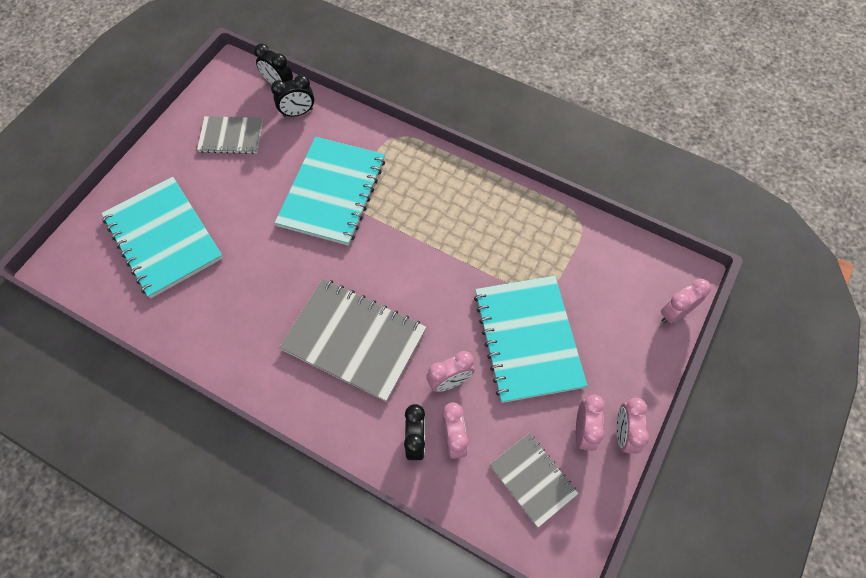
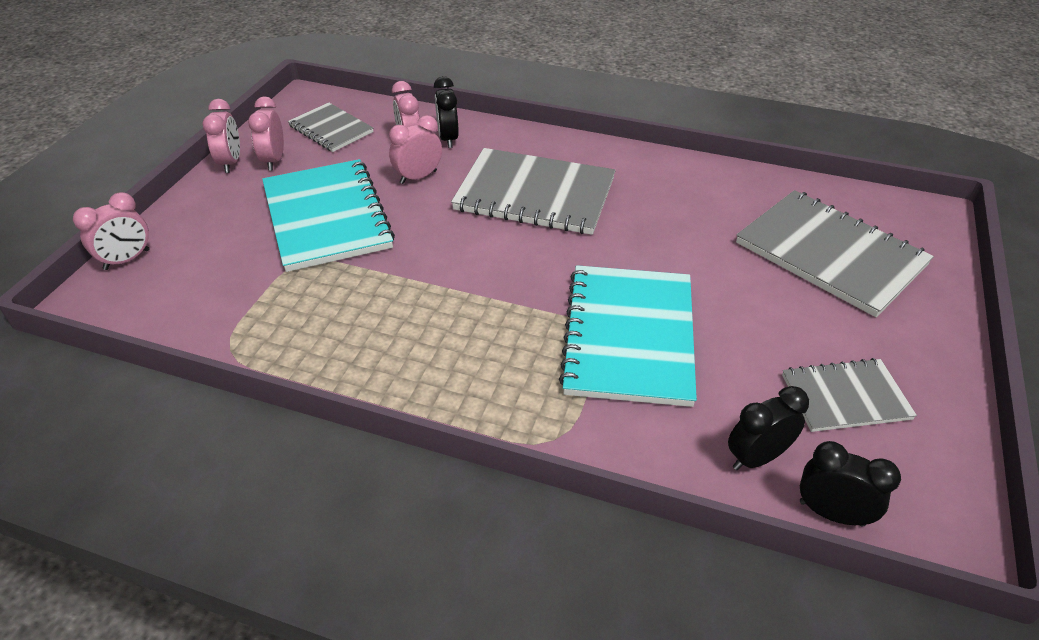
camera: 170 degrees right, 20 degrees down
turquoise notebook [101,177,223,298] -> grey notebook [736,190,934,317]

